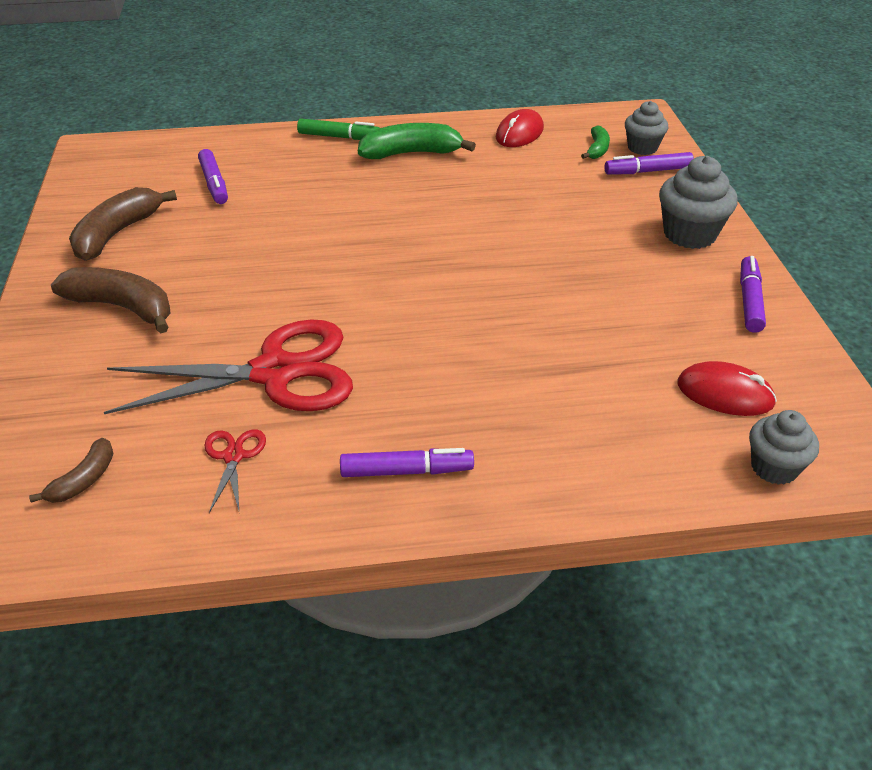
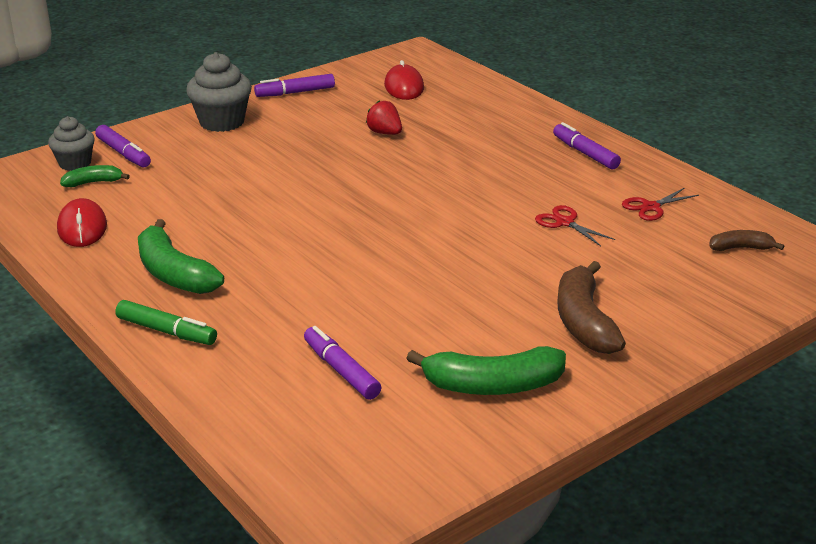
camera: 120 degrees left, 10 degrees down
brown banana [69,187,177,261] -> green banana [406,346,566,395]
red scissors [104,319,353,414] -> red scissors [535,205,615,246], size x0.42
purple marker [198,149,228,204] -> purple marker turned 75 degrees counterclockwise [304,326,381,400]
green marker [297,119,380,140] -> green marker turned 135 degrees clockwise [115,300,217,345]
red mouse [495,109,544,147] -> red mouse turned 75 degrees clockwise [57,198,107,247]
grey cupcake [749,410,819,485] -> none
none -> red strawberry [366,100,402,135]

